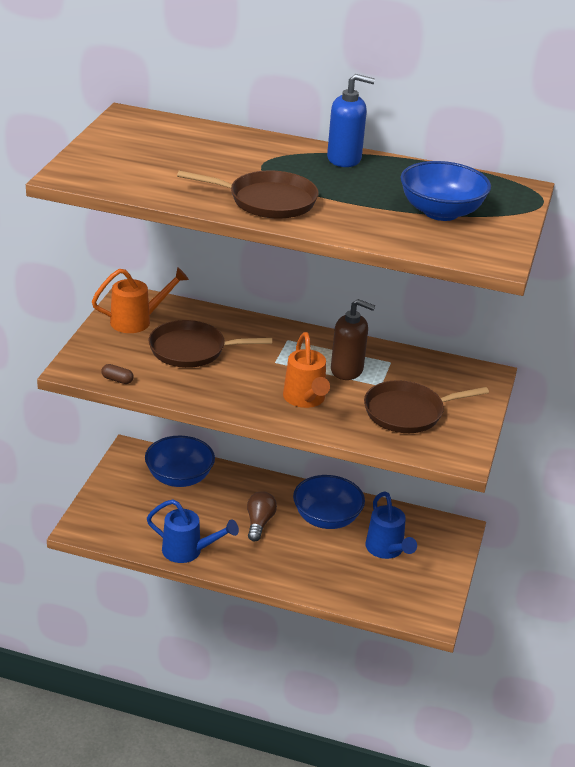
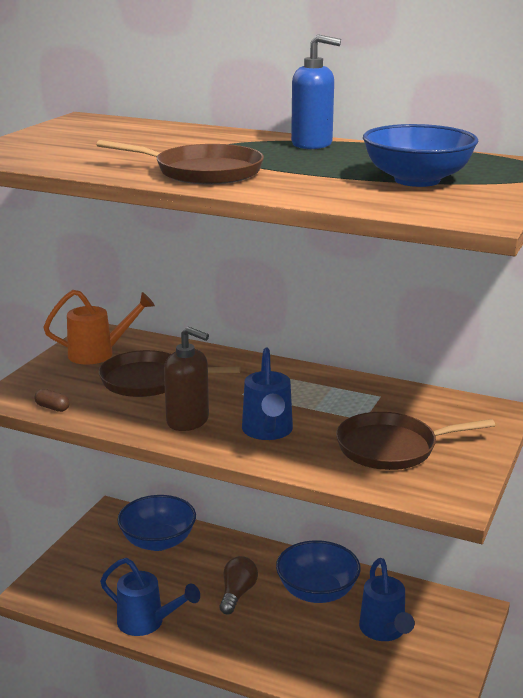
camera: 10 degrees right, 10 degrees down
orange watering can [283,332,330,408] -> blue watering can [242,348,293,440]
brown soap dispenser [331,299,375,380] -> brown soap dispenser moved to [164,327,209,431]

